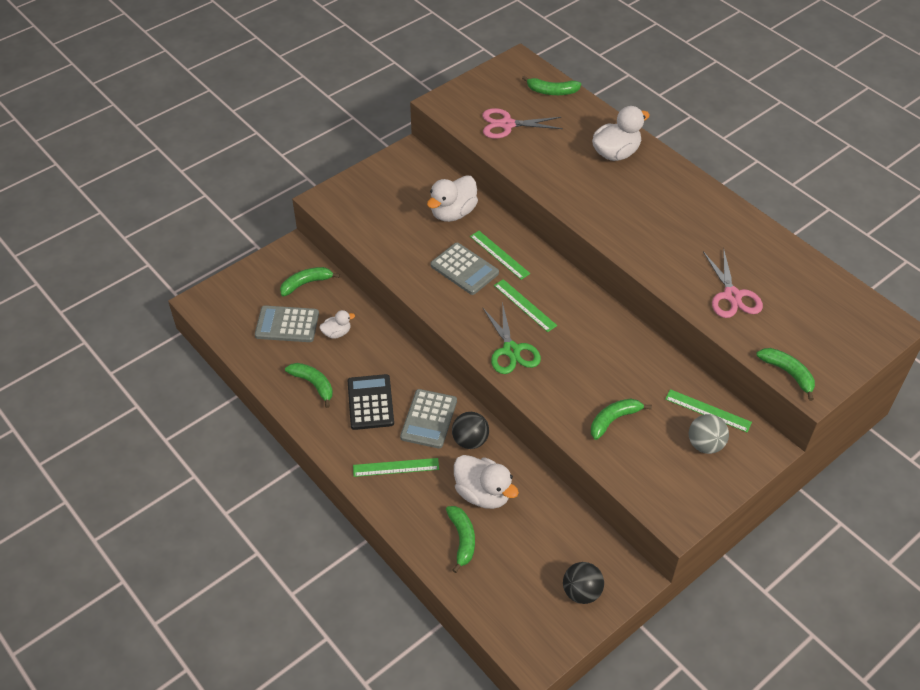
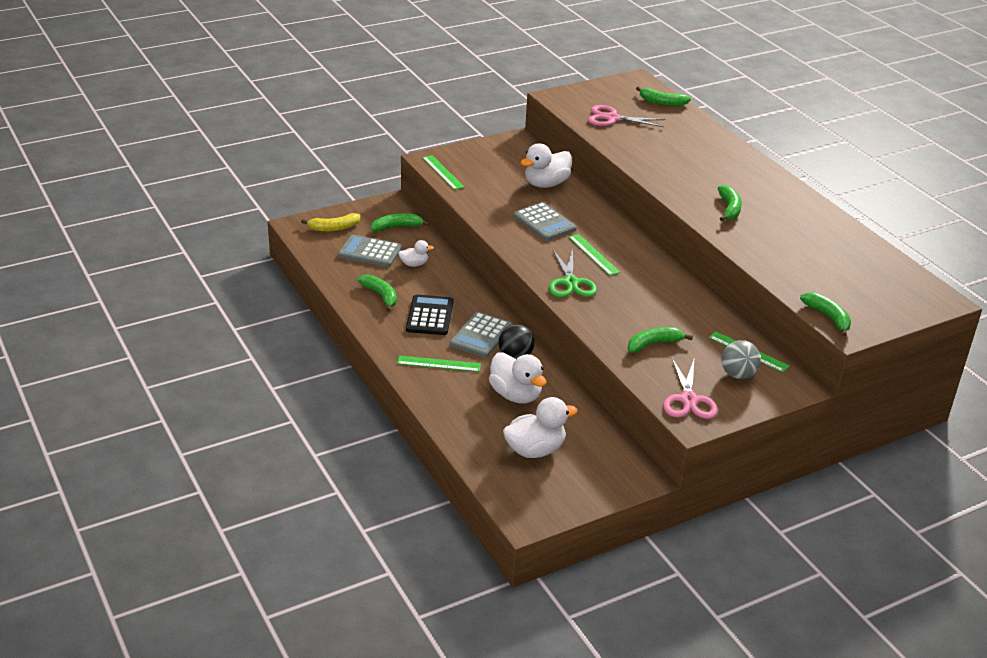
camera: 10 degrees right, 15 degrees down
green banana [446,506,475,573] -> green banana moved to [718,185,742,221]
green ruler [470,231,530,280] -> green ruler moved to [422,155,465,190]
black ball [563,562,604,604] -> none
white duck [592,106,650,161] -> white duck moved to [503,397,578,458]
pink scissors [703,248,763,318] -> pink scissors moved to [663,358,718,419]
none -> yellow banana [301,213,360,232]

